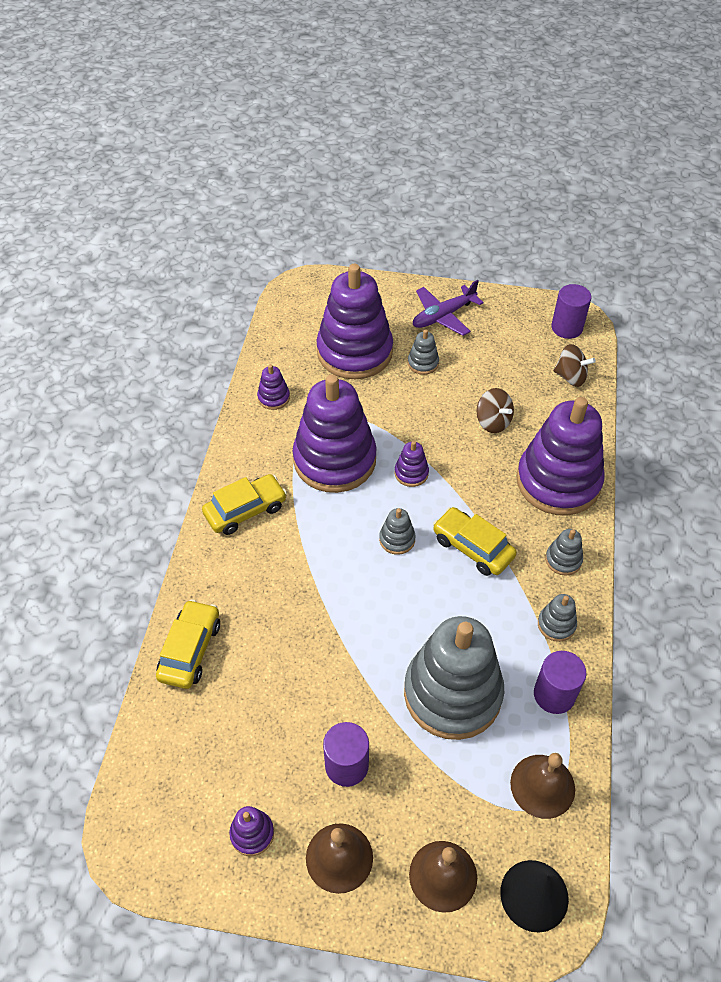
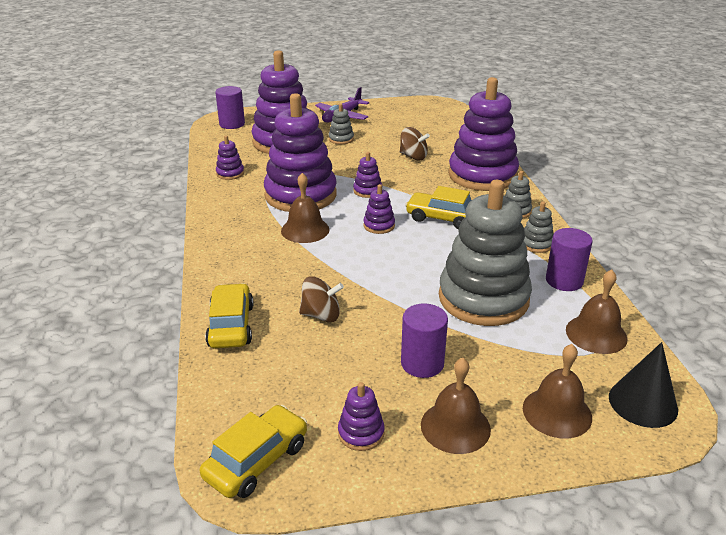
camera: 20 degrees left, 20 degrees down
yellow car [202,474,287,535] -> yellow car moved to [200,405,307,498]
grey stacking toy [379,508,416,555] -> purple stacking toy [363,184,395,234]
purple cylinder [551,284,591,339] -> purple cylinder moved to [215,86,245,129]
brown spinning top [553,344,596,387] -> brown spinning top moved to [299,276,344,322]
none -> brown bell [281,173,329,243]

